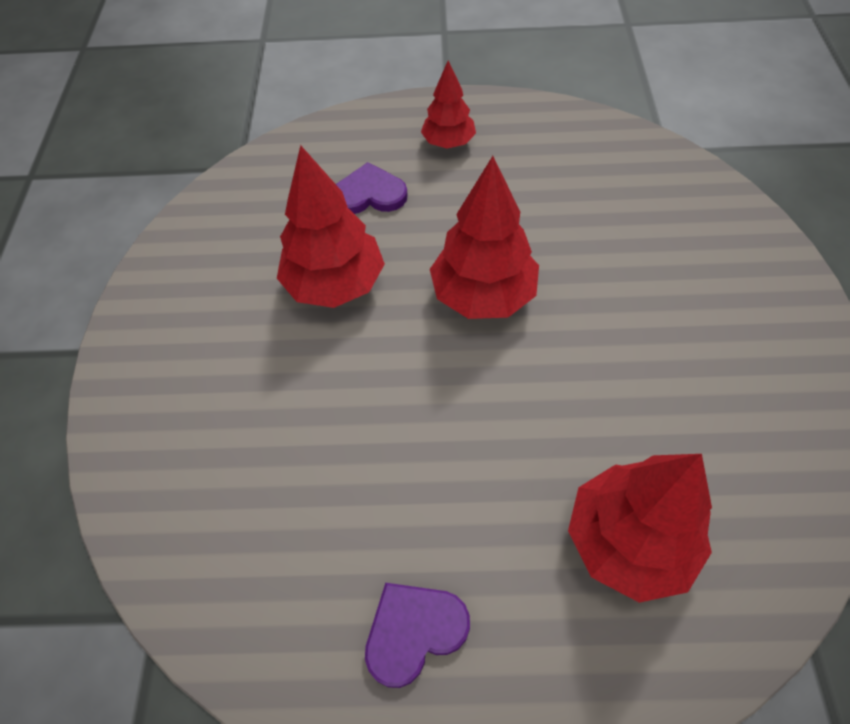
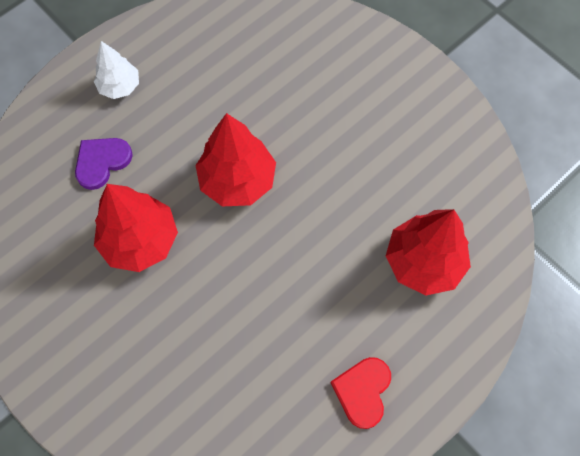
camera: 45 degrees left, 10 degrees up
purple heart [365,583,470,688] -> red heart [331,357,391,429]
red tree [421,60,476,149] -> white tree [94,41,139,99]

